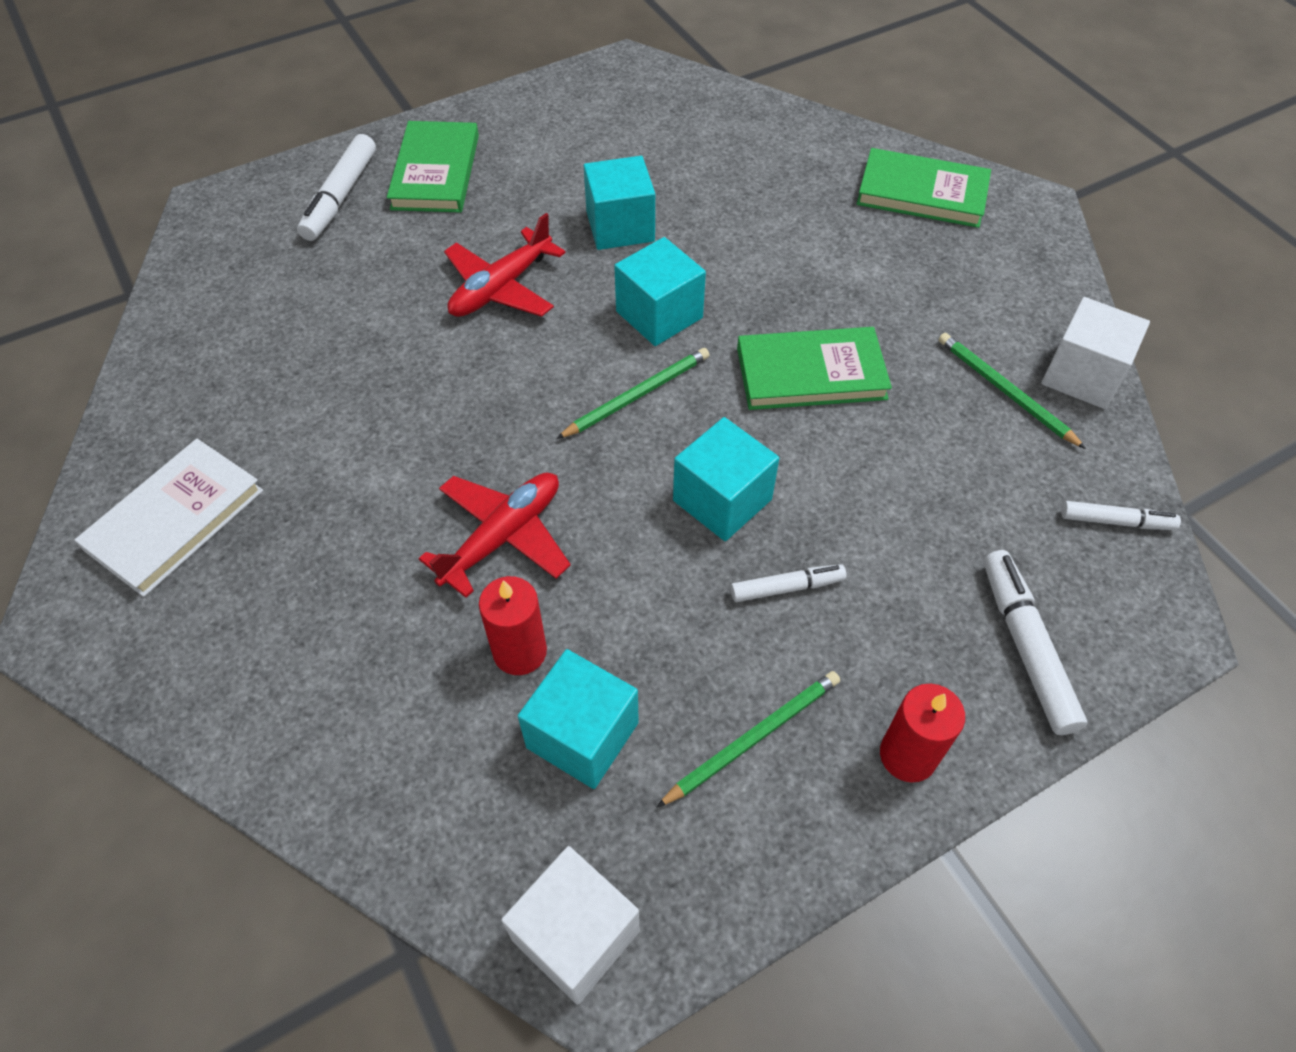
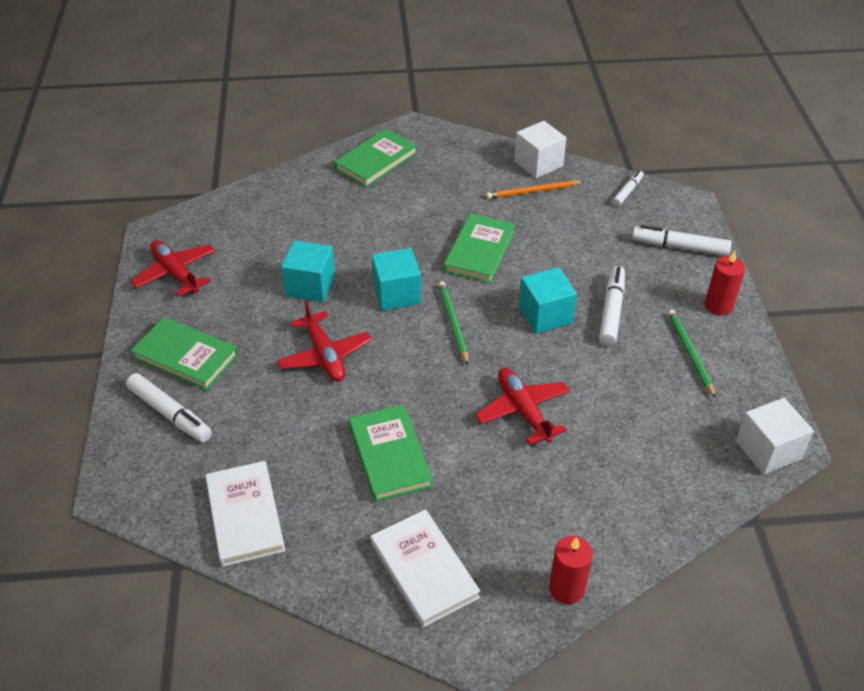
camera: 65 degrees left, 10 degrees down
red candle [479,576,547,675] -> red candle moved to [549,536,593,604]
turquoise cube [518,649,639,789] -> none
white marker [731,564,847,602] -> white marker [599,266,625,346], size x1.62
green pencil [939,333,1086,449] -> orange pencil [486,180,585,199]
none -> red plane [131,240,215,297]
none -> white book [205,461,285,567]
none -> green book [349,404,433,502]

